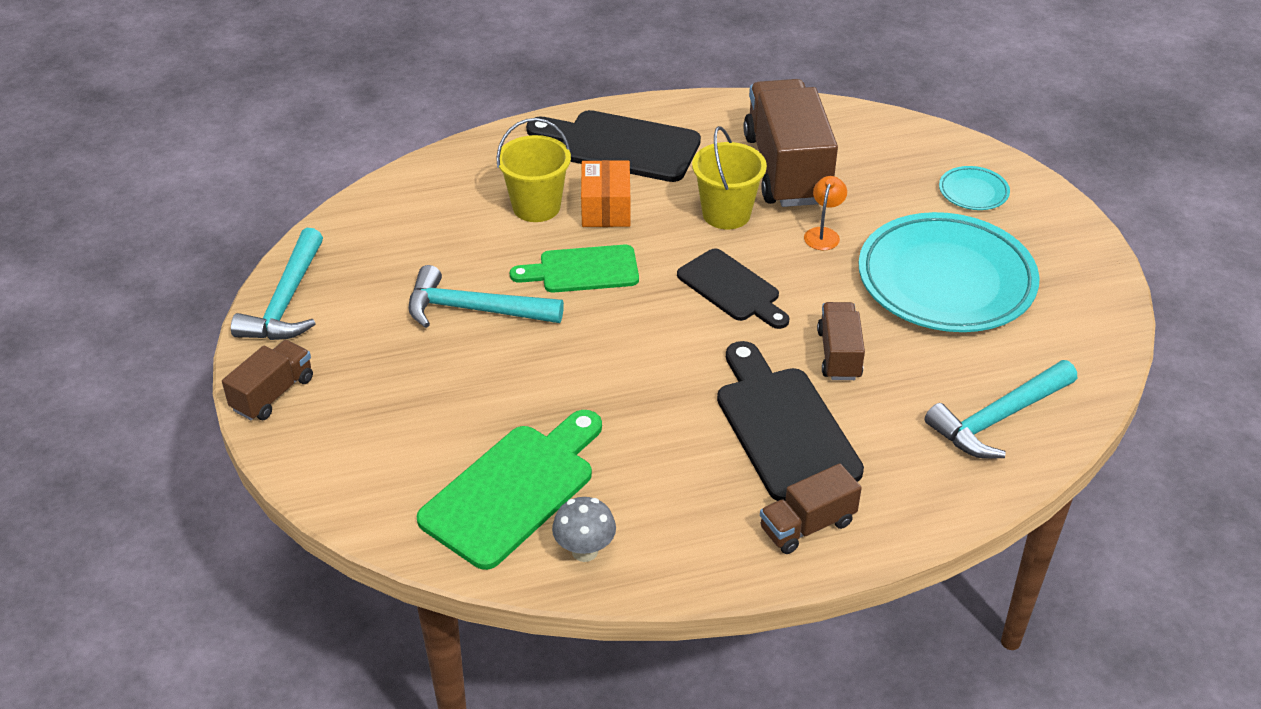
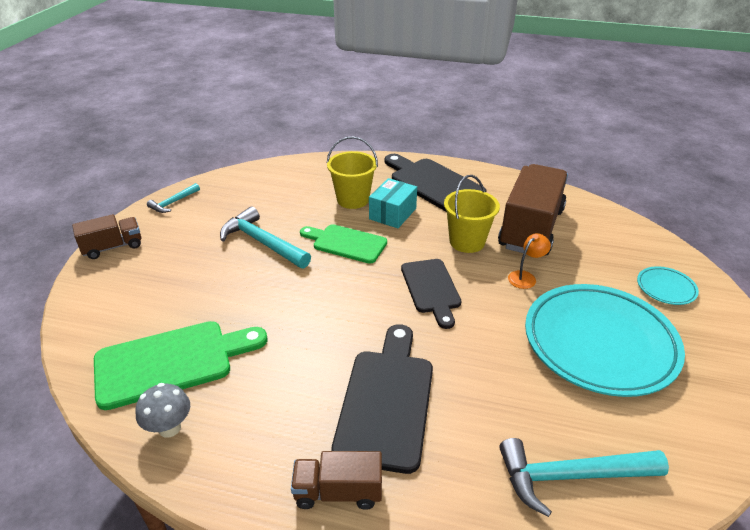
camera: 30 degrees right, 5 degrees down
turquoise hammer [231,228,323,340] -> turquoise hammer [147,183,200,213], size x0.55
orange box [581,160,630,227] -> turquoise box [369,178,417,228]
brown truck [817,302,865,380] -> none

